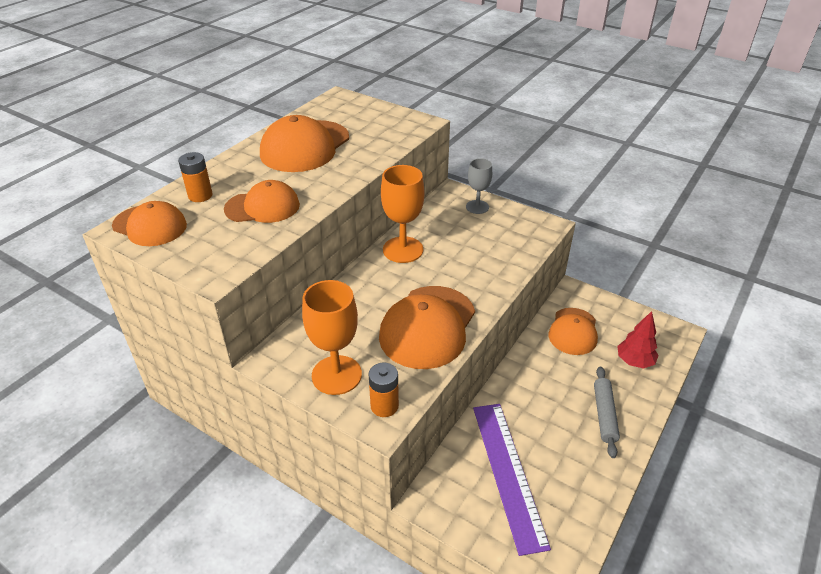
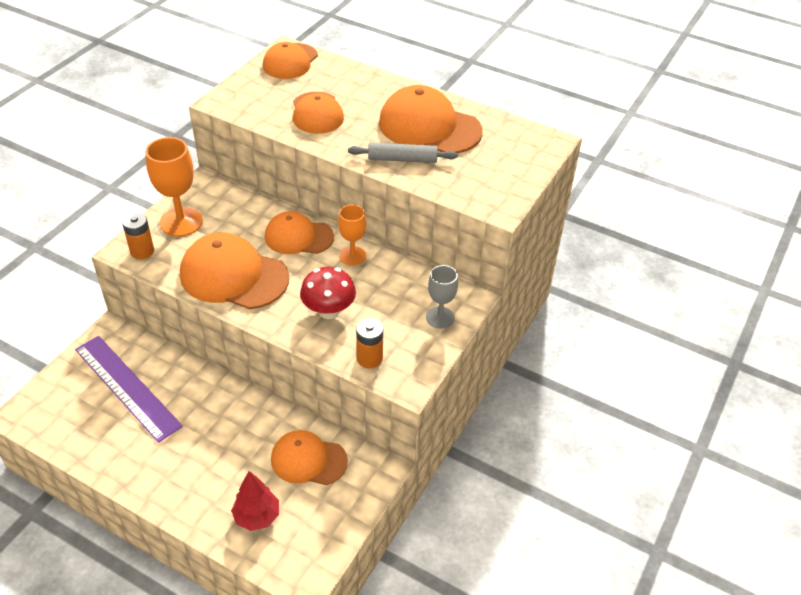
camera: 85 degrees right, 5 degrees up
orange battery [178,152,213,202] -> orange battery moved to [356,318,383,368]
orange goblet [381,165,424,263] -> orange goblet [338,204,366,266], size x0.62
purple ruler [473,404,551,556] -> purple ruler turned 60 degrees clockwise [75,336,183,443]
grey rolling pin [594,366,620,458] -> grey rolling pin moved to [348,143,458,163]
none -> orange cap [265,211,334,254]
none -> red mushroom [300,267,356,319]

